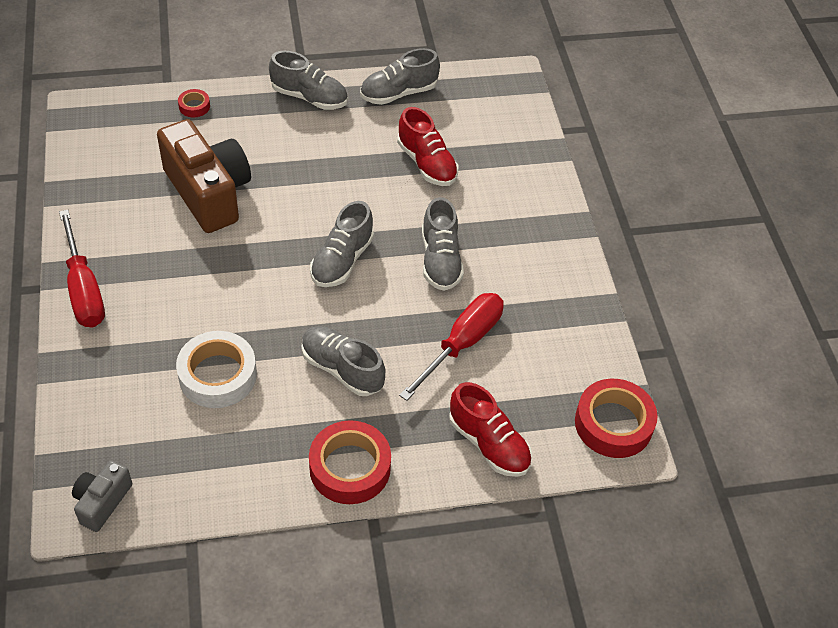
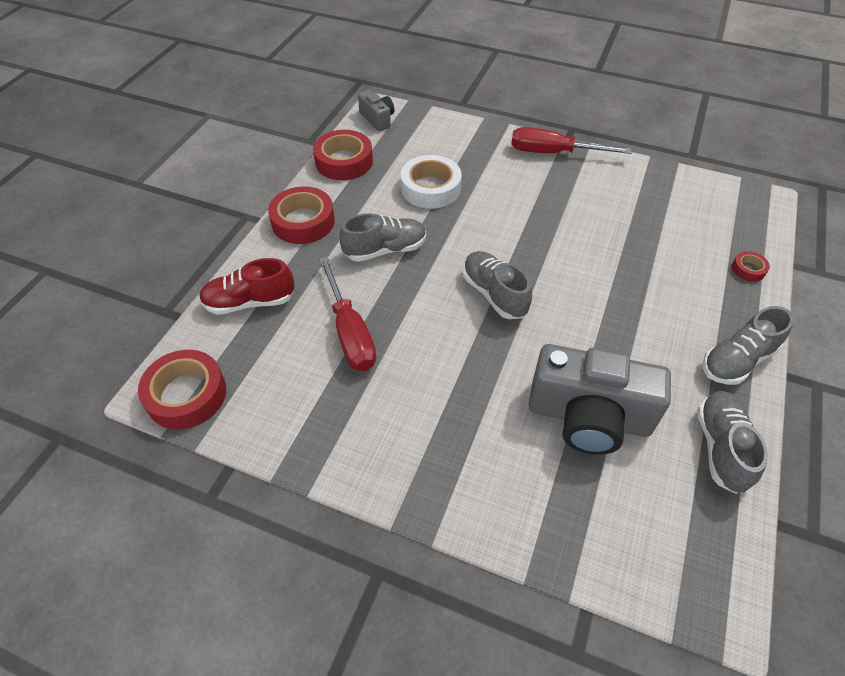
camera: 125 degrees right, 0 degrees up
brown camera [157,119,251,233] -> none
red shoe [397,107,458,186] -> grey camera [529,344,671,455]
grey shoe [422,197,464,291] -> none
none -> red tape [313,130,373,180]

